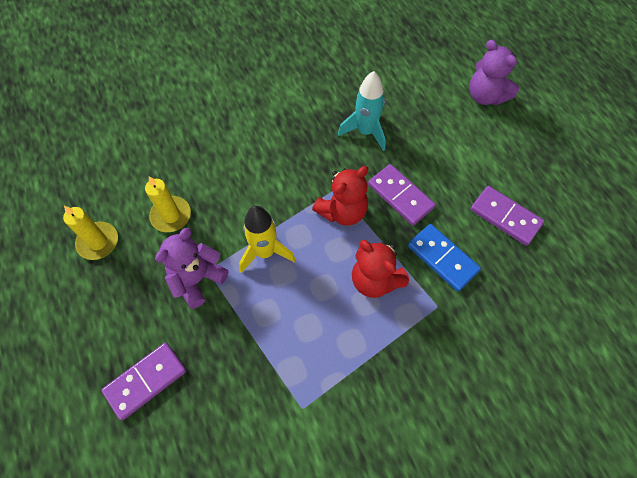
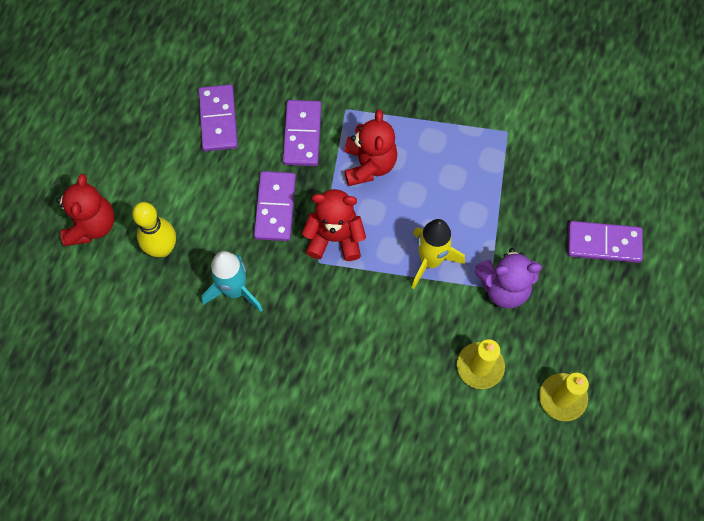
camera: 135 degrees left, 5 degrees up
blue domino [408,224,481,292] -> purple domino [283,100,322,166]
purple teddy bear [469,40,519,105] -> red teddy bear [56,174,115,246]
none -> yellow bowling pin [132,202,176,257]

